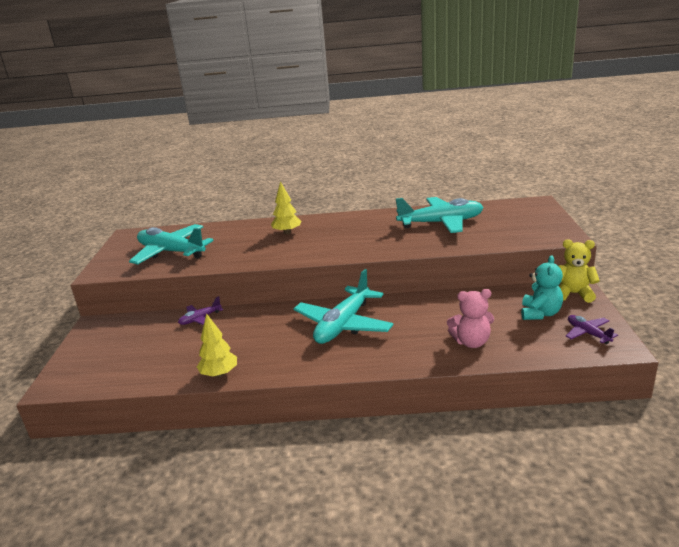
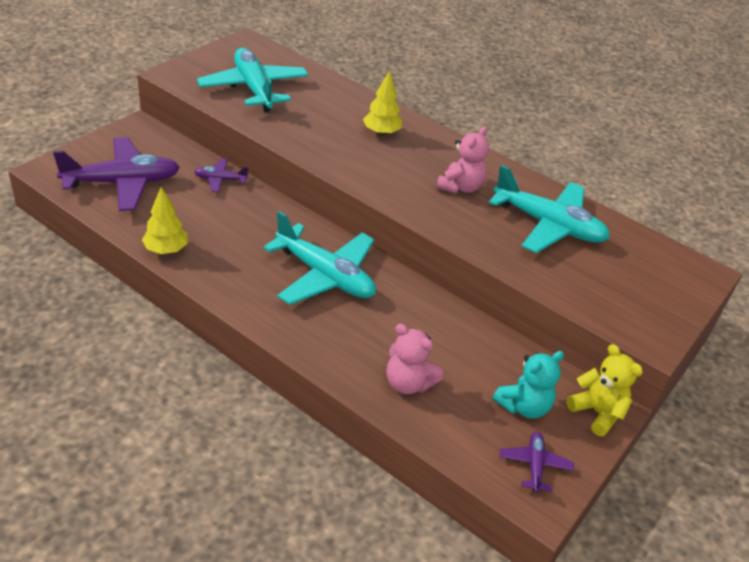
camera: 30 degrees right, 15 degrees up
turquoise plane [294,269,394,344] -> turquoise plane turned 120 degrees counterclockwise [264,211,376,305]
none -> purple plane [53,137,180,211]
none -> pink teddy bear [436,126,489,194]

